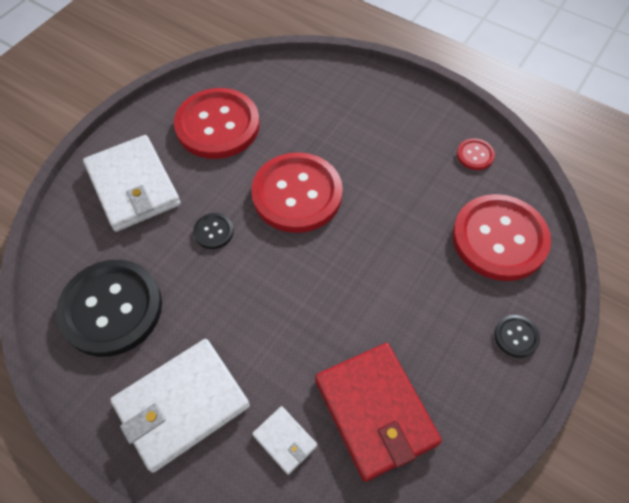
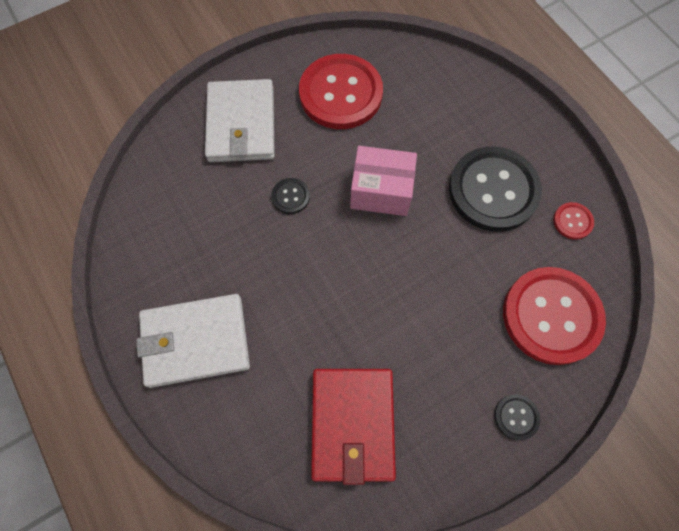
camera: 25 degrees right, 10 degrees up
black button [56,260,162,357] -> black button moved to [449,147,542,232]
red button [252,152,343,233] -> pink box [350,146,417,216]
white wallet [252,406,317,475] -> none

